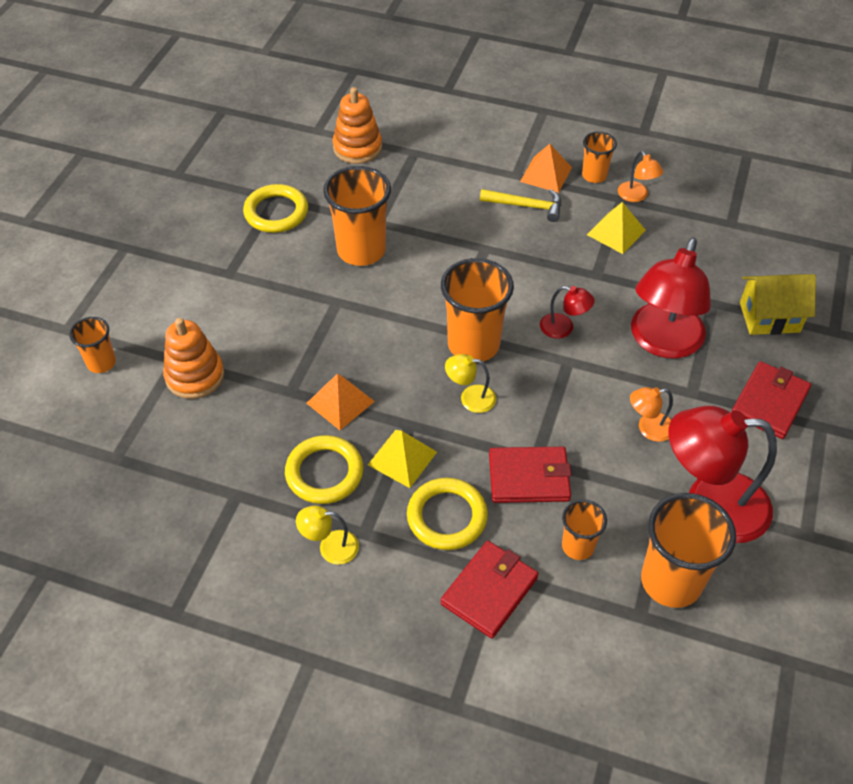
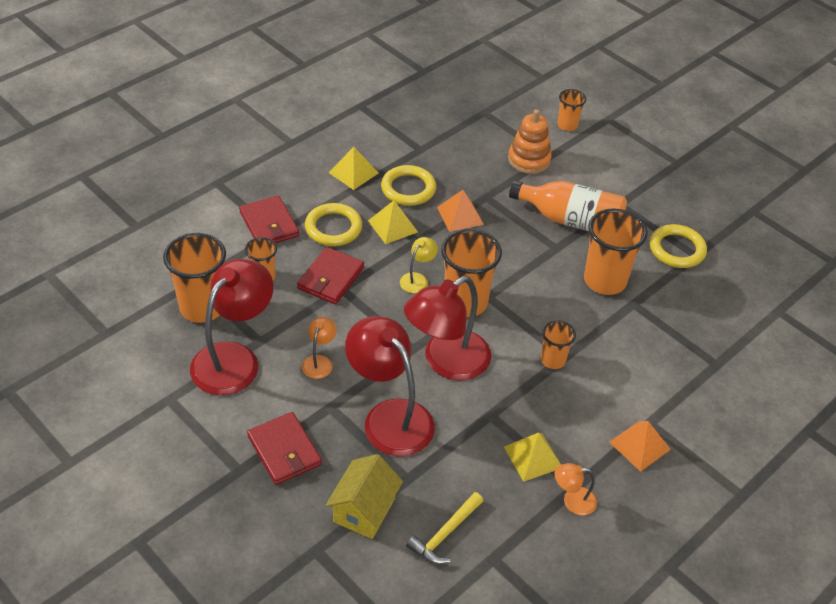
camera: 115 degrees right, 5 degrees down
yellow lamp [296,506,359,565] -> yellow pyramid [329,147,378,190]
orange stacking toy [333,87,382,164] -> none
yellow hammer [480,189,561,222] -> yellow hammer moved to [406,492,483,564]
red lamp [540,286,595,339] -> red lamp [404,276,491,380], size x2.21
orange cup [582,131,617,183] -> orange cup moved to [541,320,576,369]
none -> orange bottle [509,181,627,231]

